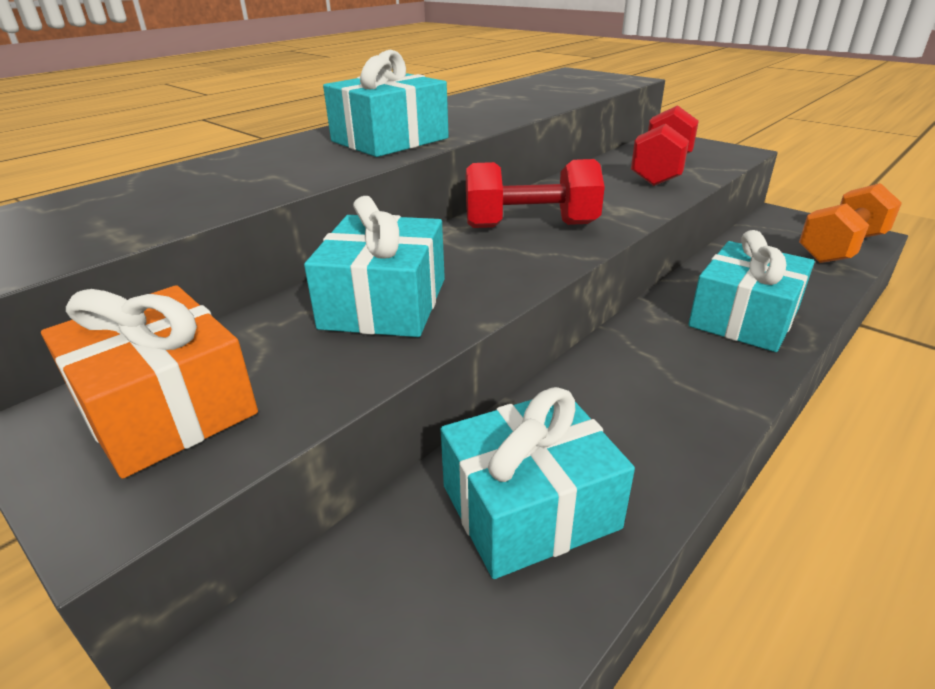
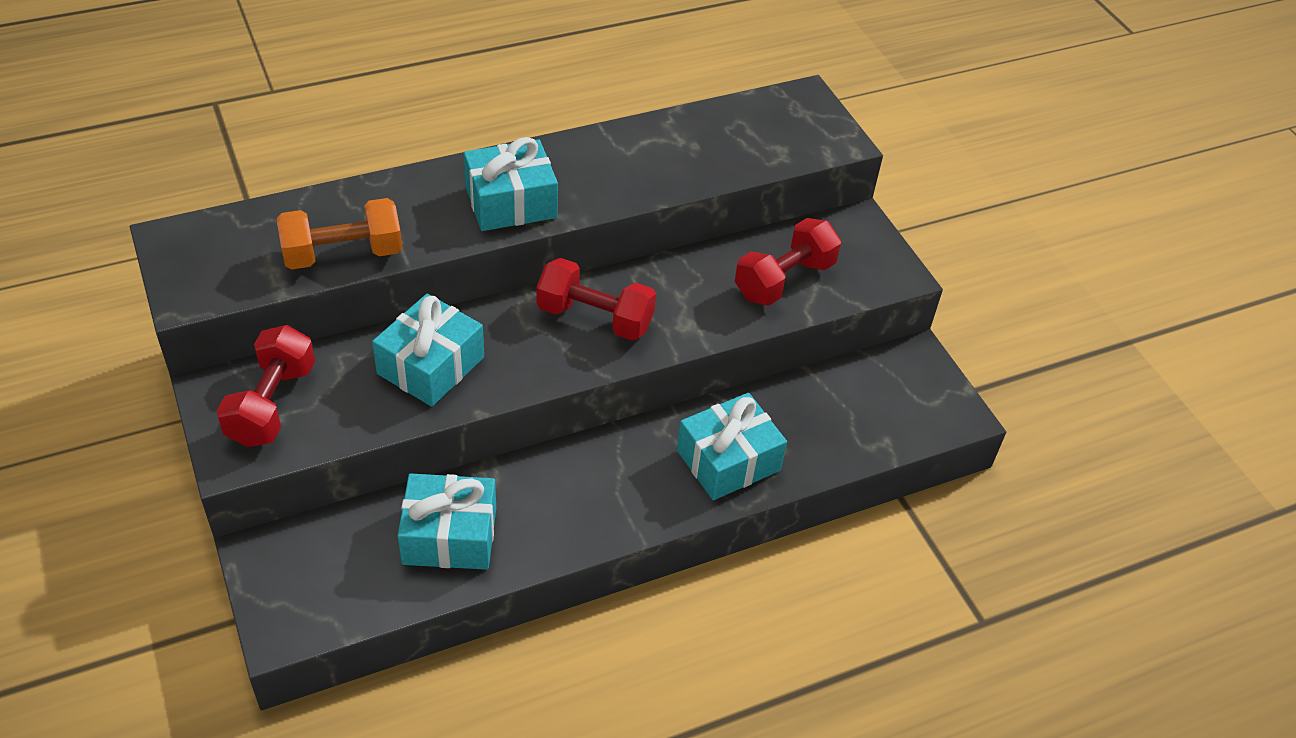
camera: 20 degrees right, 15 degrees up
orange gift [41,285,258,479] -> red dumbbell [217,325,315,447]
orange dumbbell [799,183,902,263] -> orange dumbbell moved to [277,198,402,270]

